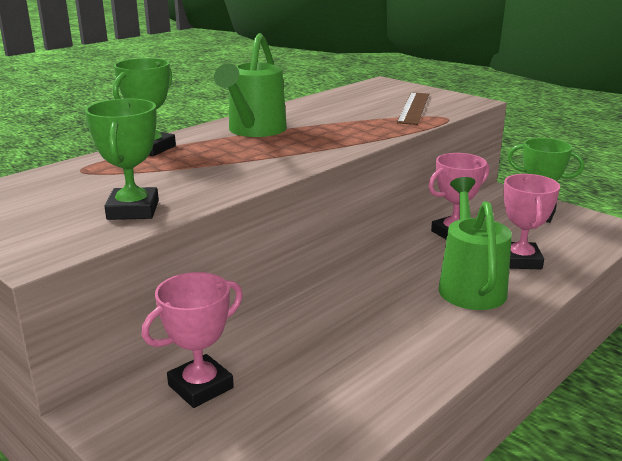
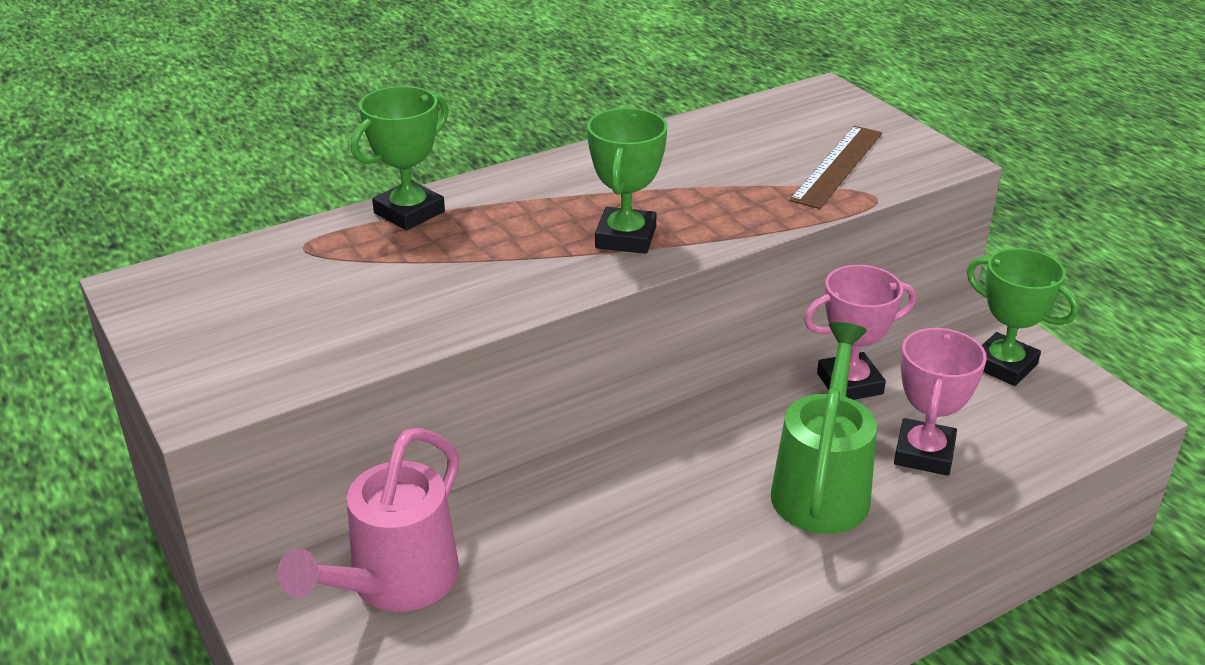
camera: 15 degrees right, 10 degrees up
green trophy [85,99,159,220] -> green trophy moved to [587,108,668,254]
pink trophy [142,272,243,408] -> pink watering can [278,428,459,612]
green watering can [214,33,287,137] -> none

